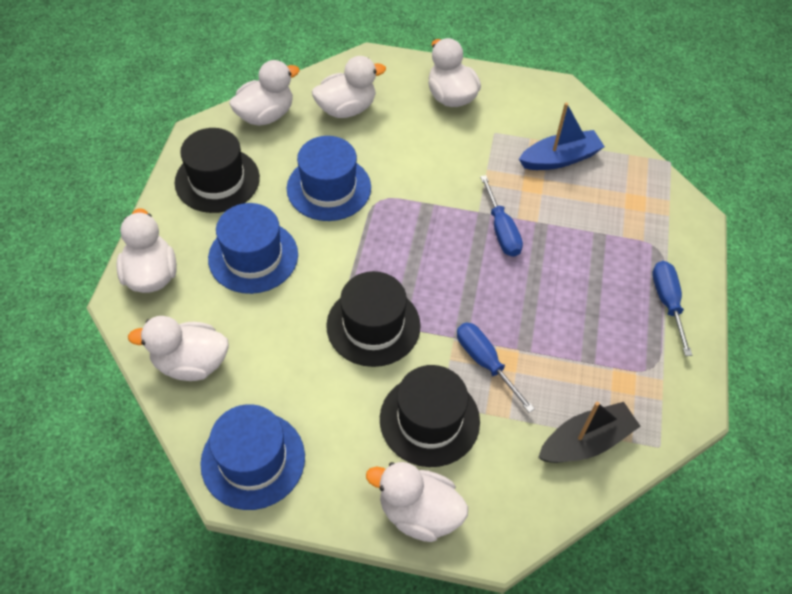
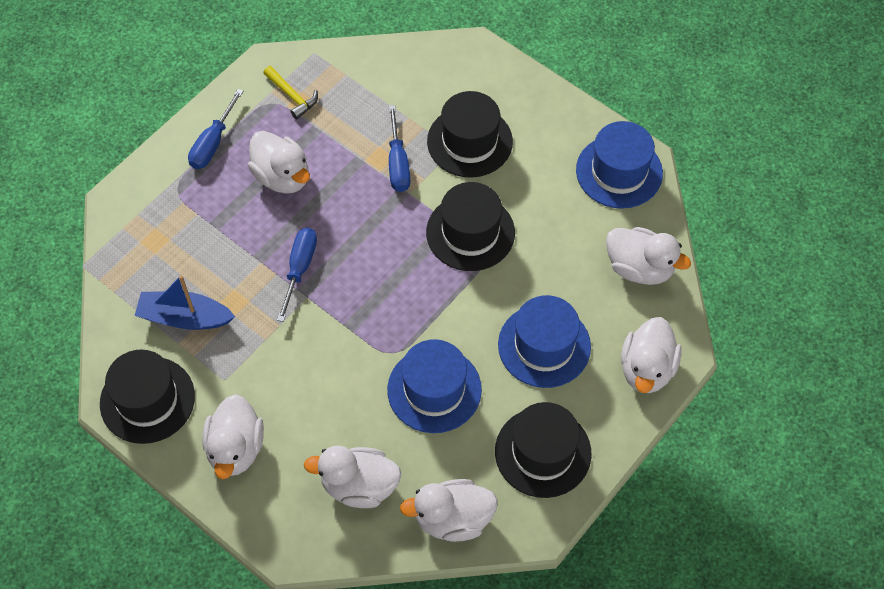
camera: 150 degrees left, 5 degrees up
white duck [366,462,468,542] -> white duck moved to [248,131,310,194]
black boat [538,402,641,463] -> none
none -> black hat [100,350,195,444]
none -> yellow hammer [263,66,318,119]

